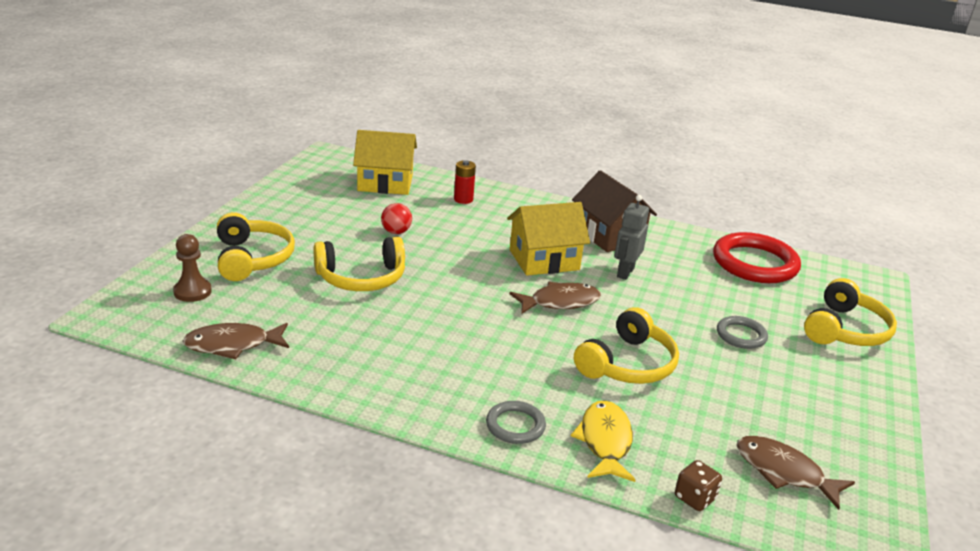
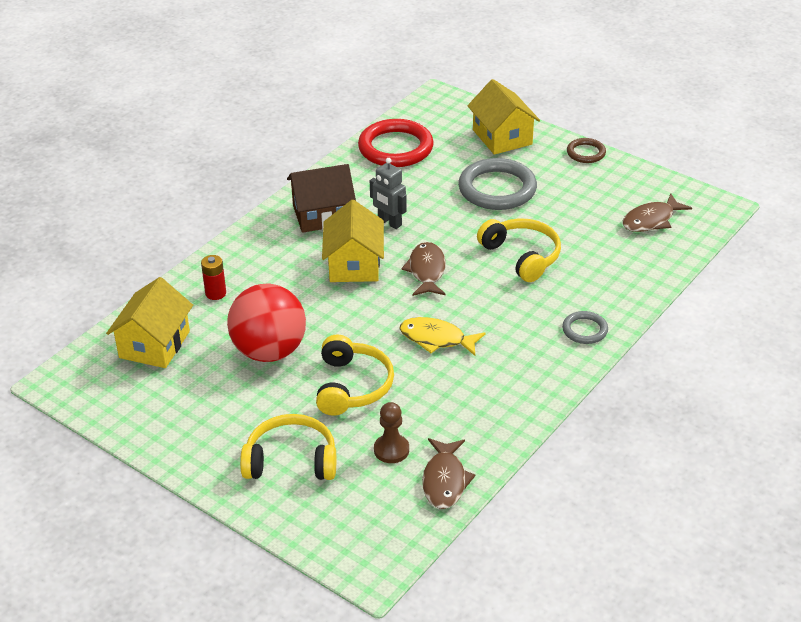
camera: 70 degrees left, 10 degrees up
brown pawn [173,234,212,302] -> brown pawn moved to [374,402,409,463]
red ball [381,203,412,234] -> red ball [227,284,306,362], size x2.40
yellow fish [571,400,635,482] -> yellow fish moved to [400,317,486,356]
brown dice [675,460,722,511] -> none
grey ring [717,316,768,349] -> grey ring [458,158,537,210], size x1.94
yellow headphones [804,278,897,346] -> yellow house [467,79,540,155]
none -> brown ring [567,138,606,163]

